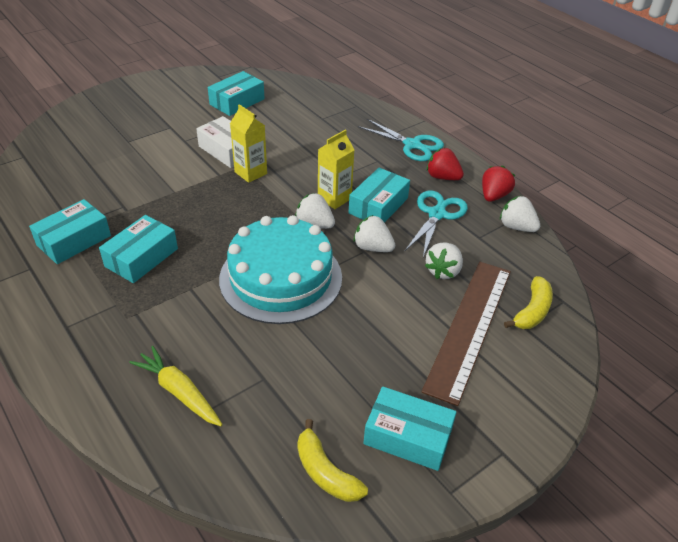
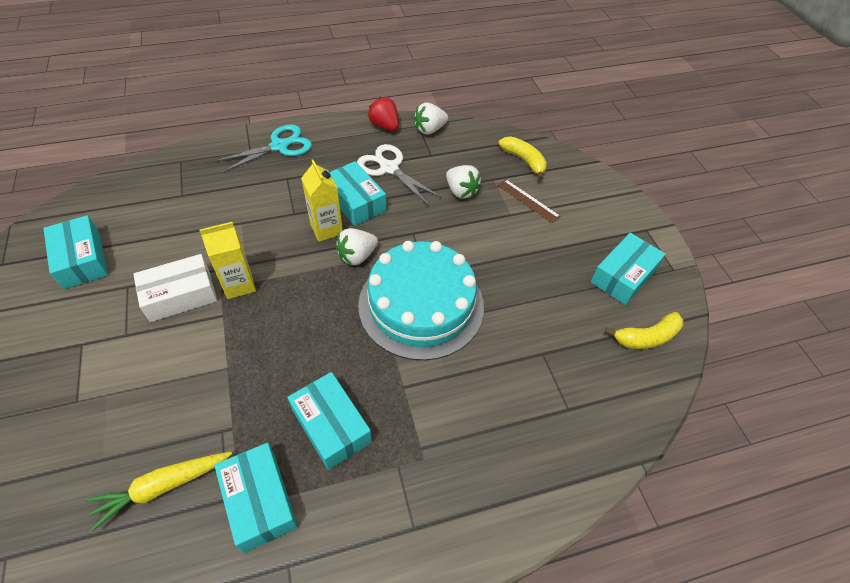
camera: 70 degrees left, 10 degrees up
yellow carrot [129,346,223,426] -> yellow carrot moved to [87,452,232,531]
white strawberry [353,215,395,252] -> none
turquoise scissors [404,190,468,257] -> white scissors [357,144,442,206]
brown ruler [422,262,511,406] -> brown ruler [498,179,561,223], size x0.45
red strawberry [427,148,464,180] -> none

